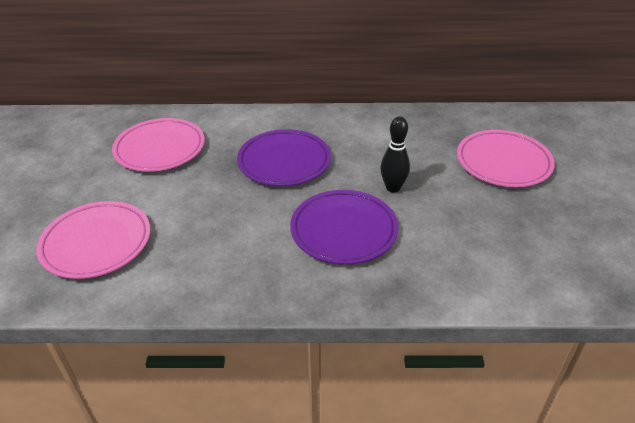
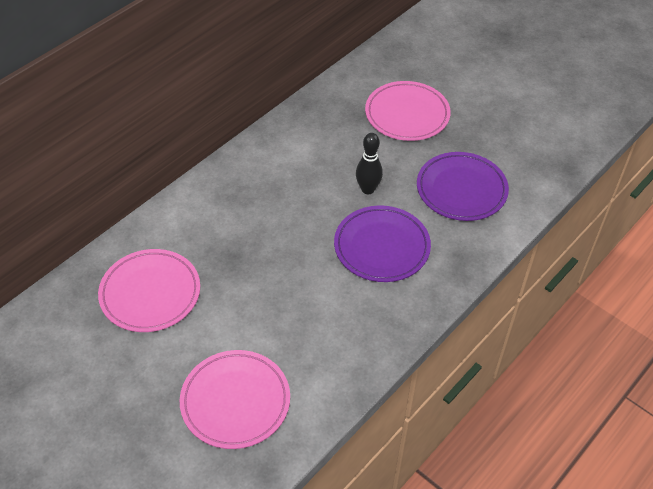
camera: 50 degrees left, 10 degrees up
purple plate [237,129,331,186] -> purple plate moved to [417,152,509,221]

